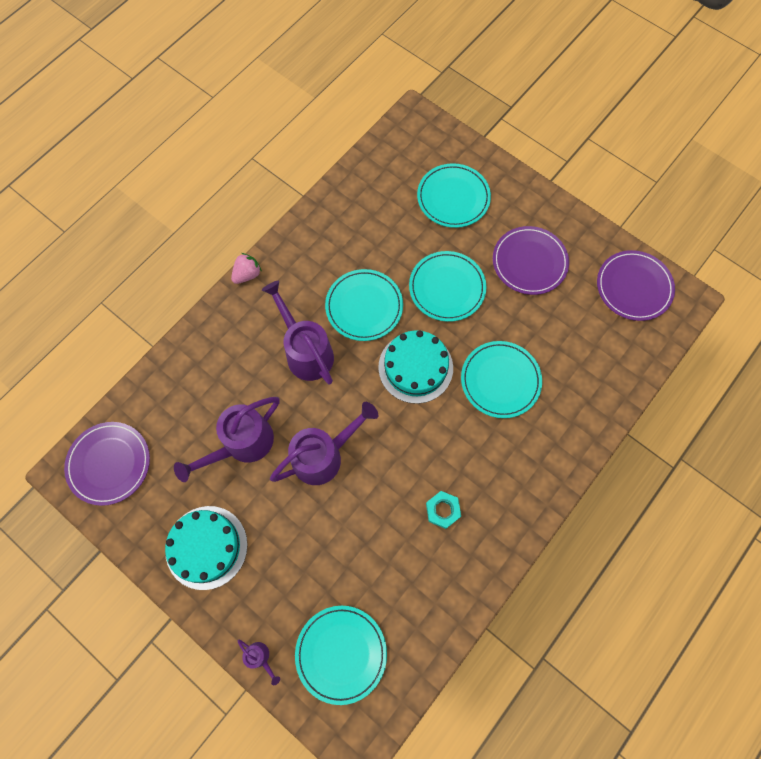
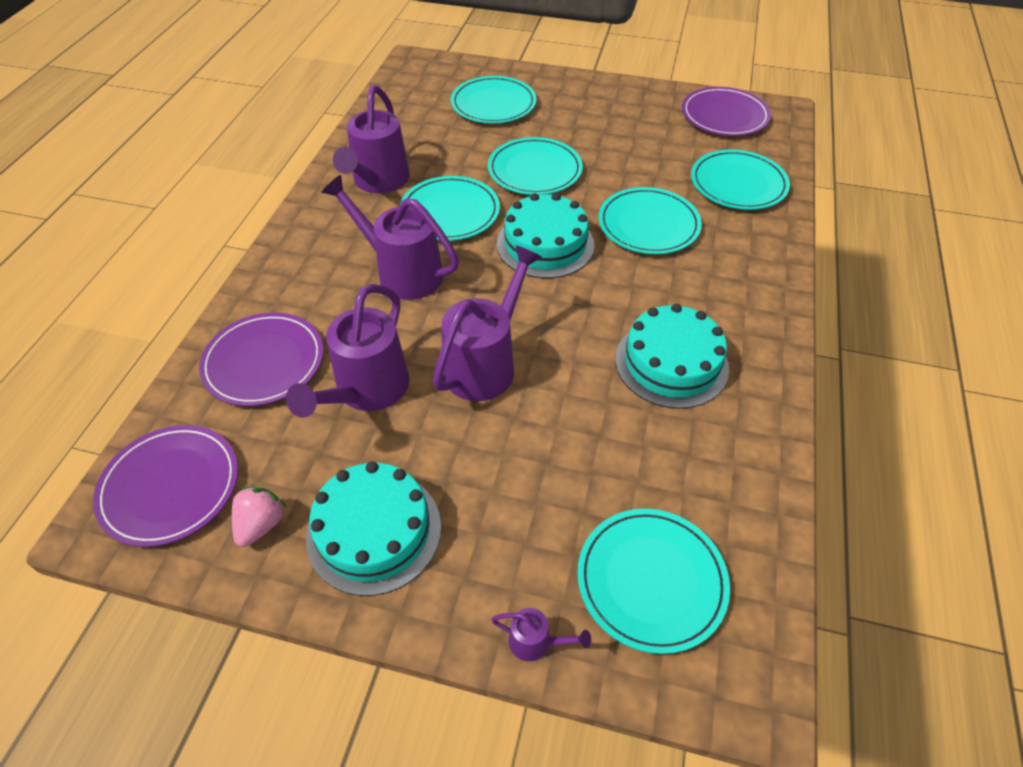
camera: 25 degrees left, 20 degrees down
pink strawberry [231,253,262,284] -> pink strawberry moved to [232,487,286,547]
turquoise nut [426,491,461,529] -> turquoise cake [615,304,729,409]
purple plate [493,226,569,295] -> purple plate moved to [199,313,323,406]
none -> purple watering can [333,85,410,193]
none -> turquoise plate [691,149,790,210]

